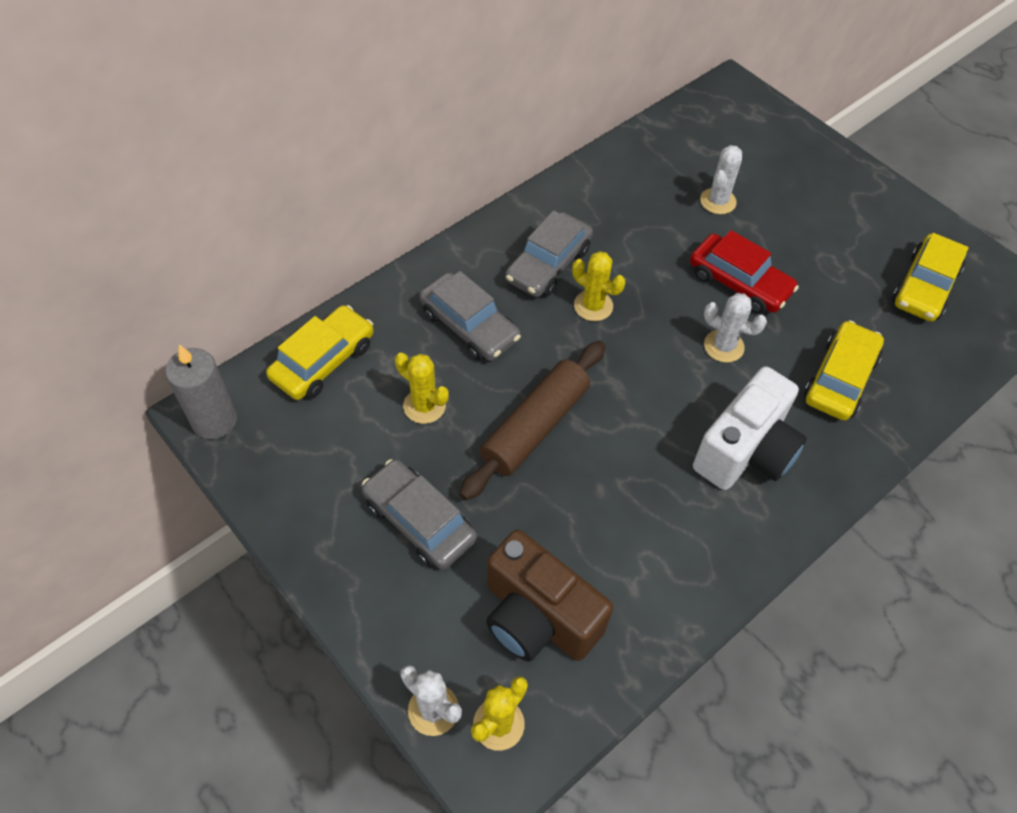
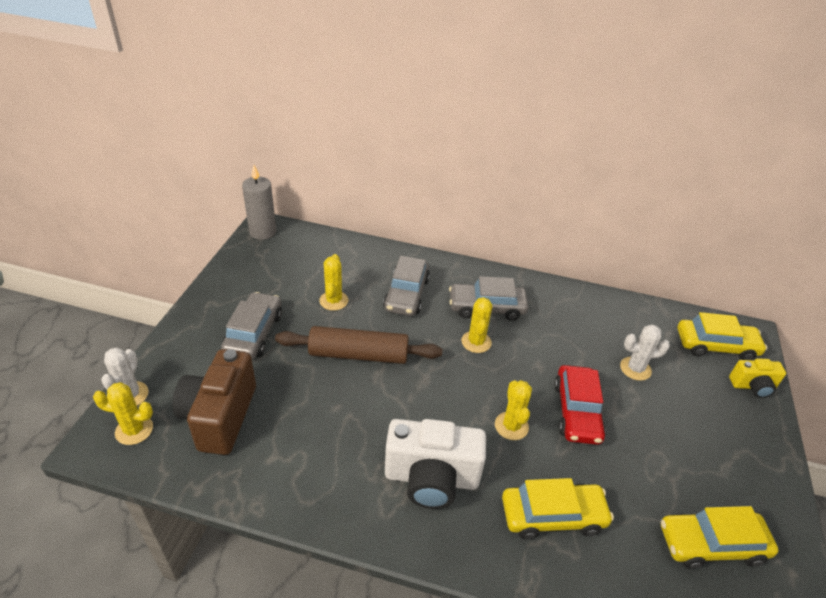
camera: 55 degrees right, 15 degrees down
yellow car [266,305,374,400] -> yellow car moved to [677,312,767,360]
white cactus [704,293,767,363] -> yellow cactus [495,380,532,440]
none -> yellow camera [729,358,786,398]

